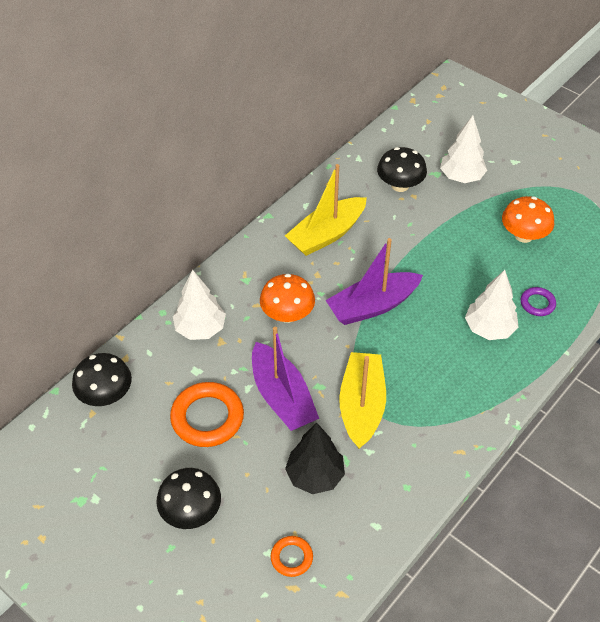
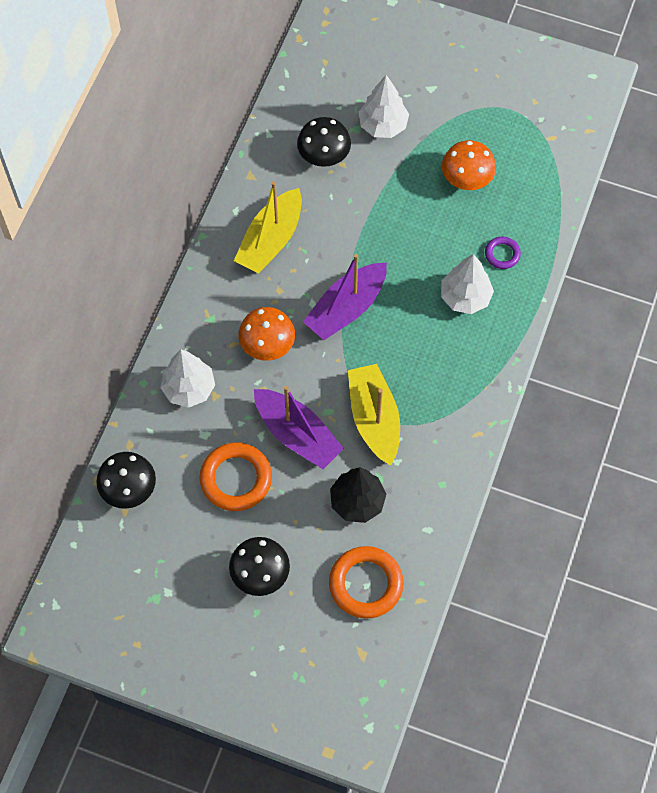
camera: 20 degrees left, 15 degrees up
orange ring [270,536,313,577] -> orange ring [329,546,403,619], size x1.90

